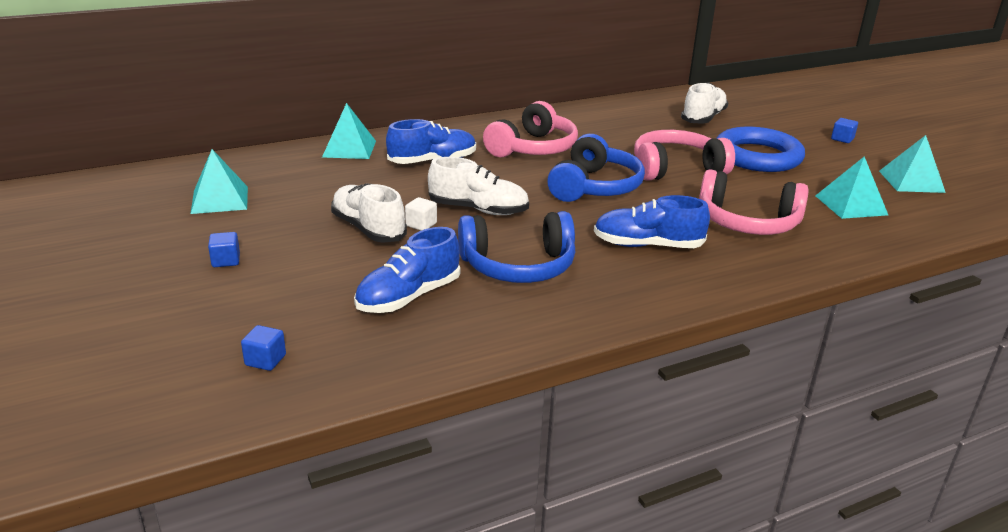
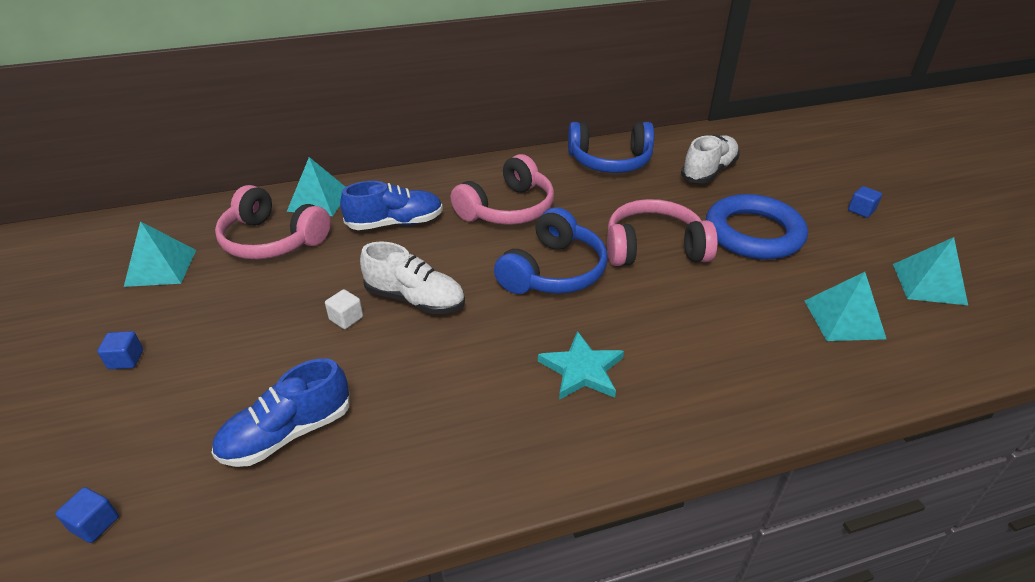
camera: 10 degrees right, 10 degrees up
white shoe [331,183,407,243] -> none
blue headphones [458,211,575,283] -> blue headphones moved to [568,122,654,173]
blue shoe [594,195,710,248] -> turquoise star [538,331,624,400]
pink headphones [699,169,809,235] -> pink headphones moved to [215,185,331,259]

